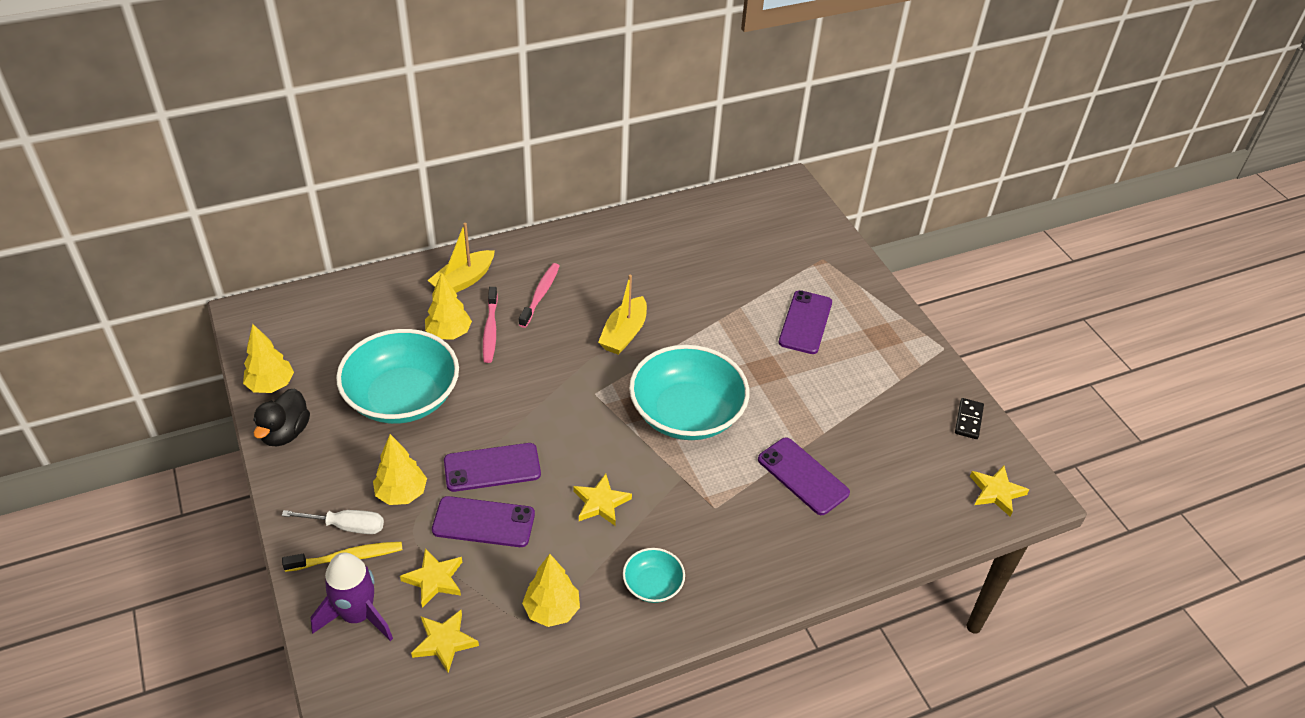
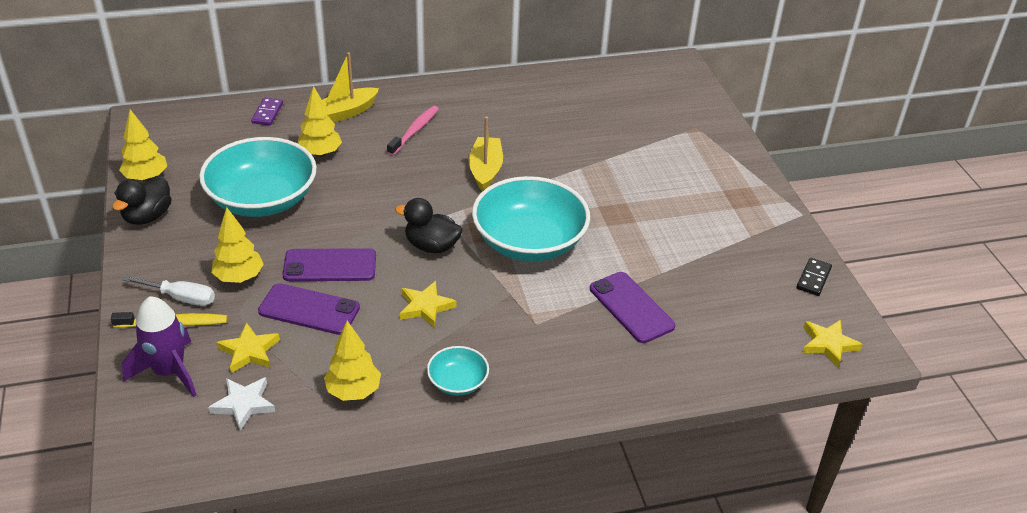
camera: 10 degrees right, 5 degrees down
yellow star [411,610,479,673] -> white star [208,377,276,430]
pink toothbrush [483,287,498,363] -> none
yellow boat [598,275,647,355] -> yellow boat turned 150 degrees clockwise [469,117,503,191]
purple phone [779,290,832,354] -> none
none -> purple domino [251,98,283,125]
none -> black duck [395,198,463,253]

